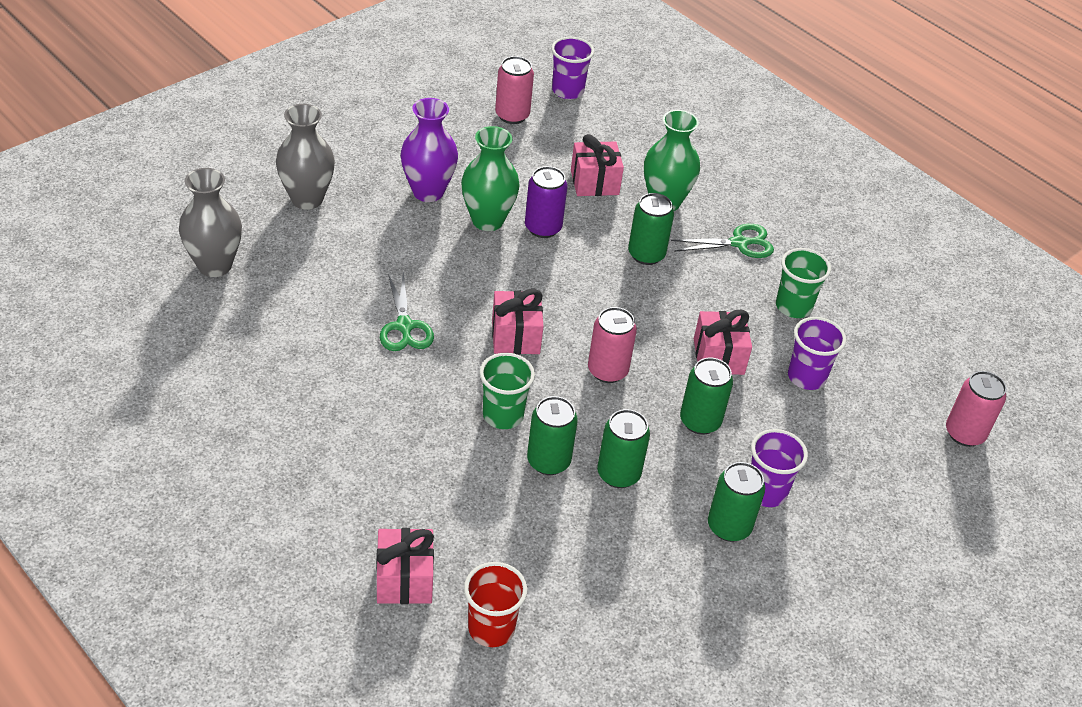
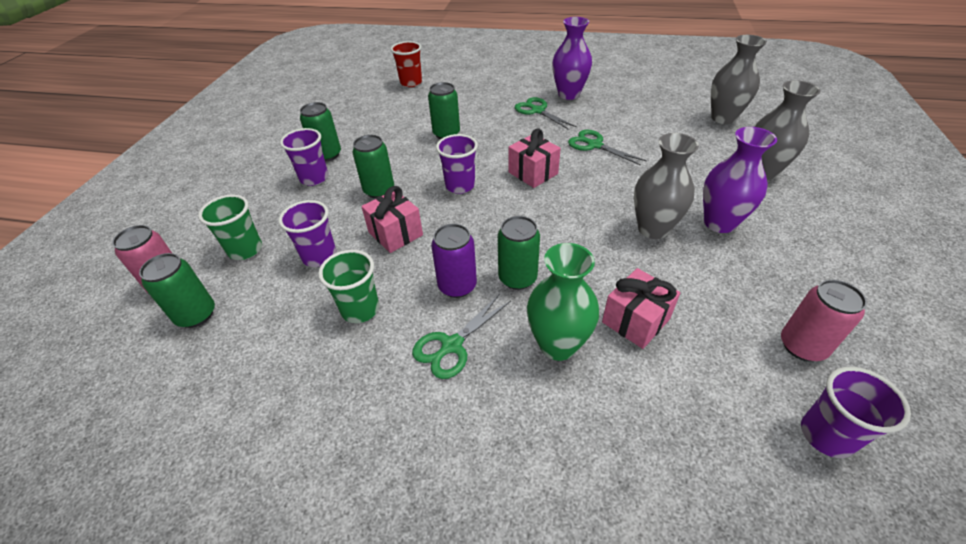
camera: 150 degrees right, 0 degrees up
pink gift [377,528,434,604] -> none
green vase [461,126,520,231] -> grey vase [634,133,699,239]
green cup [479,353,535,429] -> green cup moved to [198,194,262,260]
purple can [525,166,567,238] -> purple can moved to [431,224,477,298]
pink can [588,307,637,383] -> purple cup [436,134,478,194]
green can [597,409,650,488] -> green can moved to [139,253,215,328]
none -> green scissors [515,97,577,130]
none -> purple vase [552,17,592,100]

